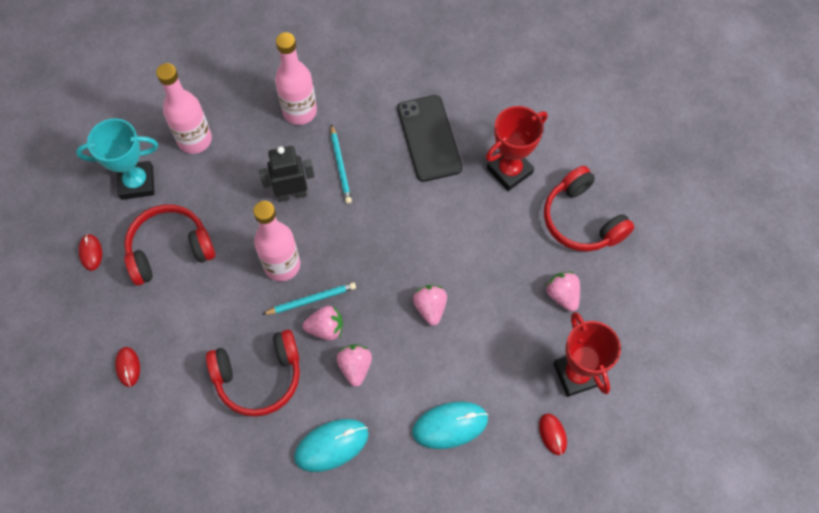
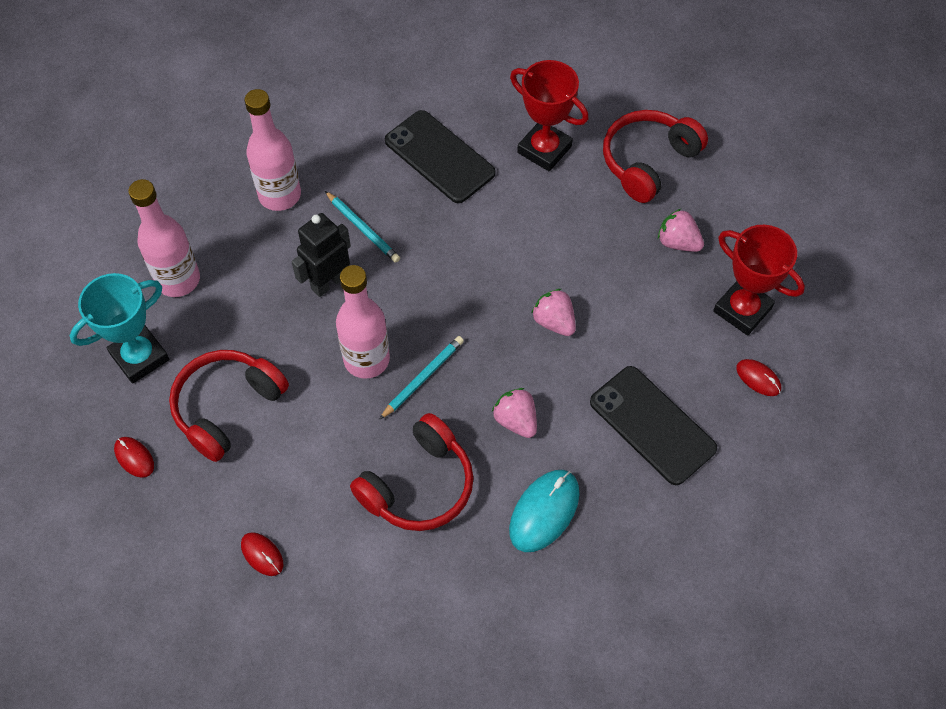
camera: 30 degrees left, 5 degrees down
pink strawberry [302,306,343,341] -> none
turquoise mouse [412,401,488,449] -> black phone [590,366,717,485]
red trophy [486,106,547,191] -> red trophy turned 75 degrees counterclockwise [510,60,589,171]
red headphones [544,166,635,252] -> red headphones turned 105 degrees clockwise [603,110,708,203]

